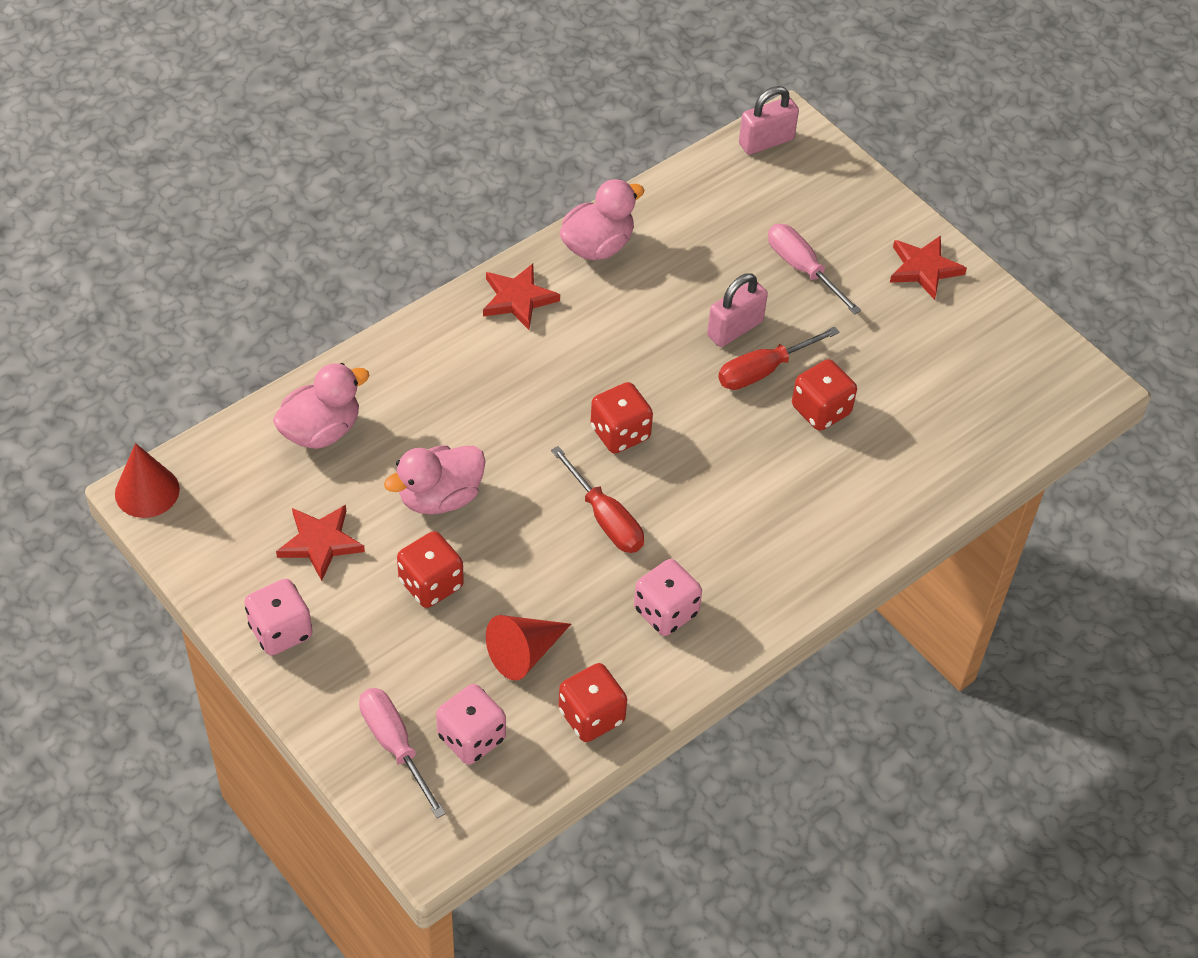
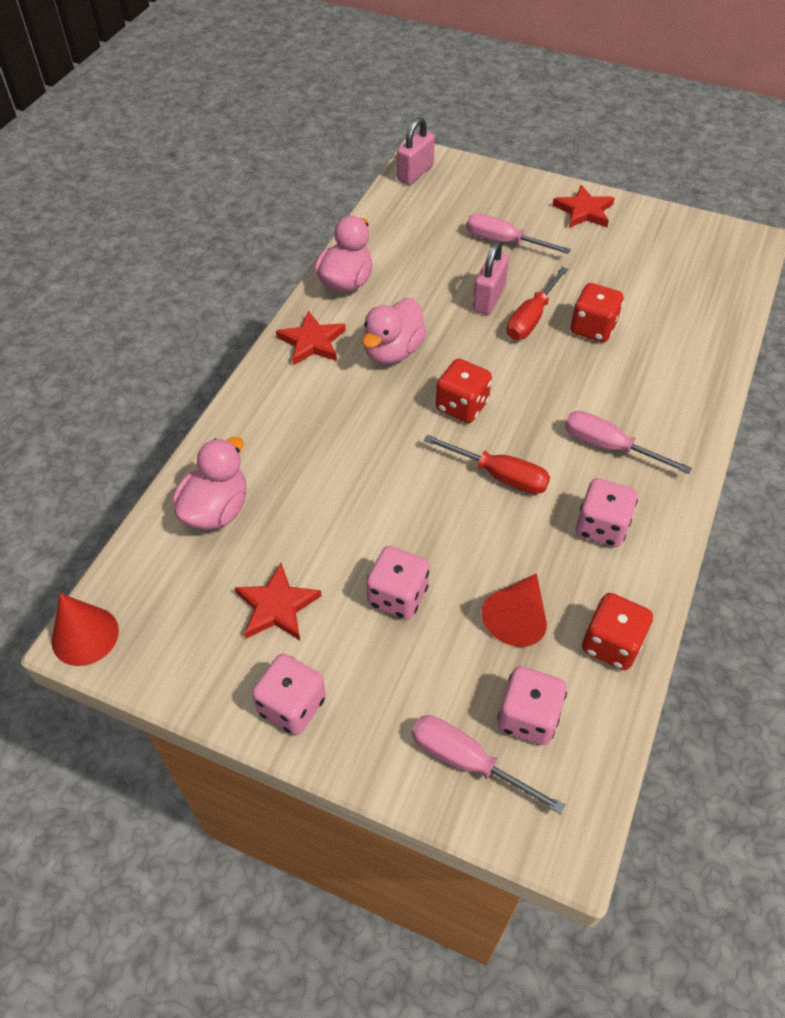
camera: 25 degrees left, 0 degrees up
pink duck [384,445,486,514] -> pink duck moved to [362,298,427,364]
red dice [397,531,464,608] -> pink dice [366,546,429,620]
none -> pink screwdriver [565,411,692,474]

